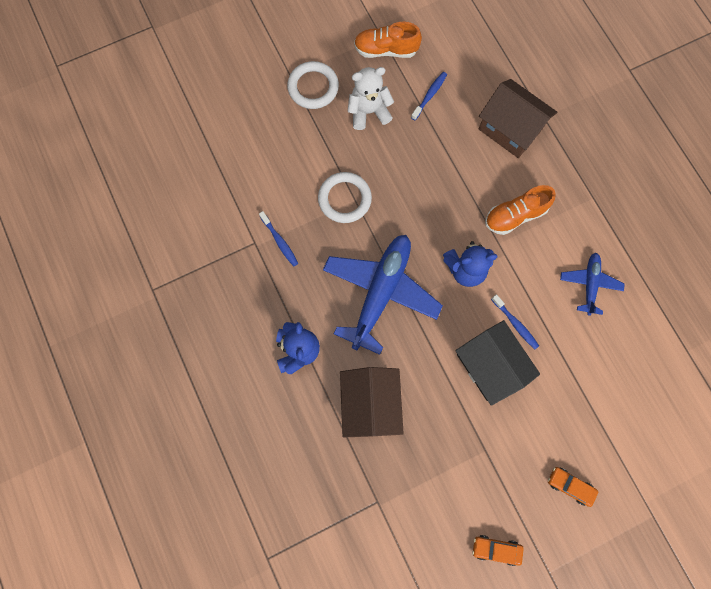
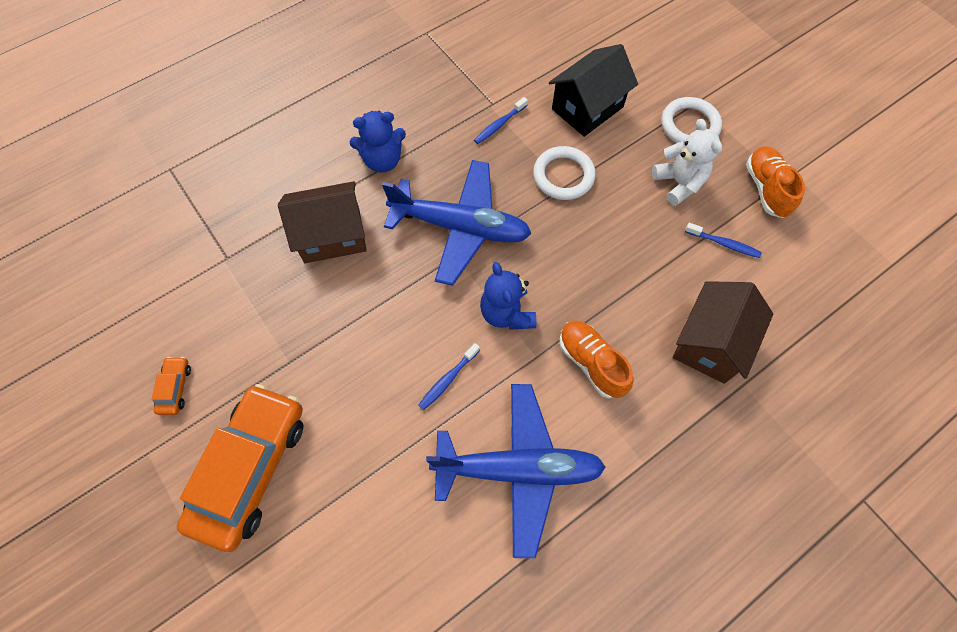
camera: 80 degrees right, 10 degrees down
black house [455,320,540,406] -> black house moved to [549,44,638,137]
orange car [548,467,598,507] -> orange car [177,384,303,552], size x2.49
blue plane [560,253,625,315] -> blue plane [426,384,606,558], size x1.93

